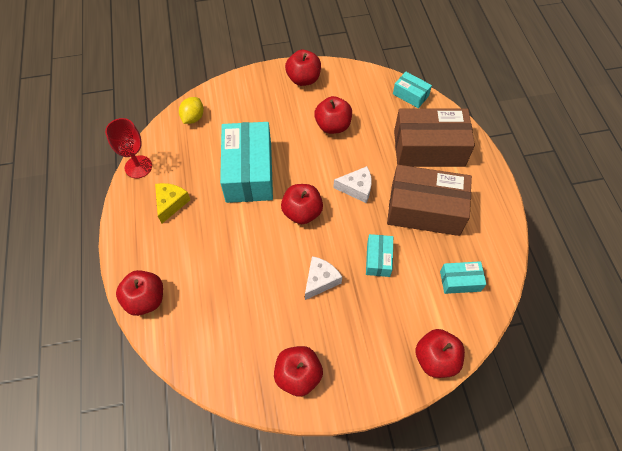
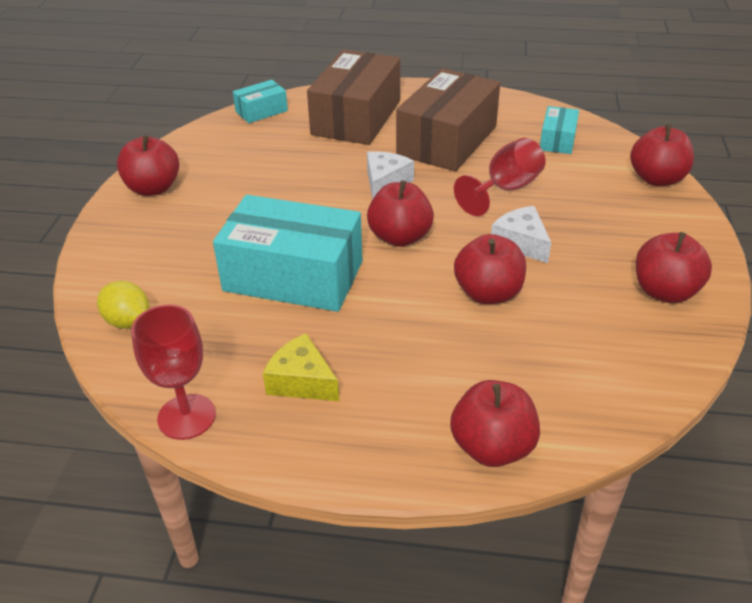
camera: 70 degrees left, 20 degrees down
red apple [314,96,352,134] -> red apple moved to [454,234,526,304]
turquoise box [366,234,393,277] -> red goblet [454,138,546,216]

